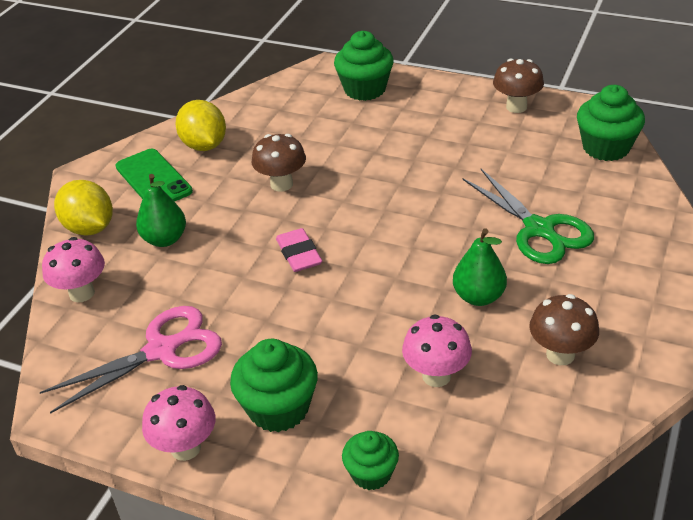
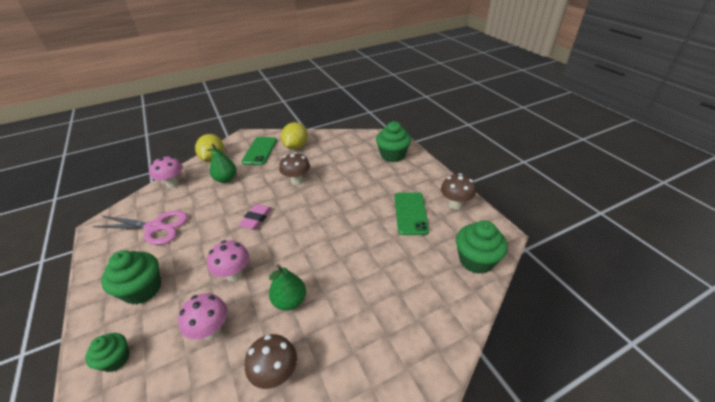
camera: 40 degrees right, 0 degrees up
pink mushroom [142,385,215,461] -> pink mushroom moved to [207,240,249,281]
green scissors [463,169,594,264] -> none
none -> green phone [394,192,429,235]

